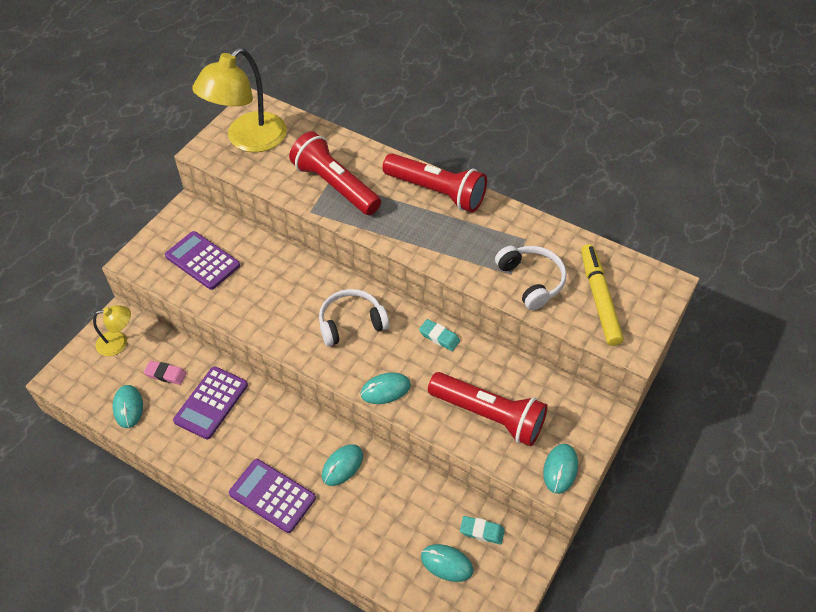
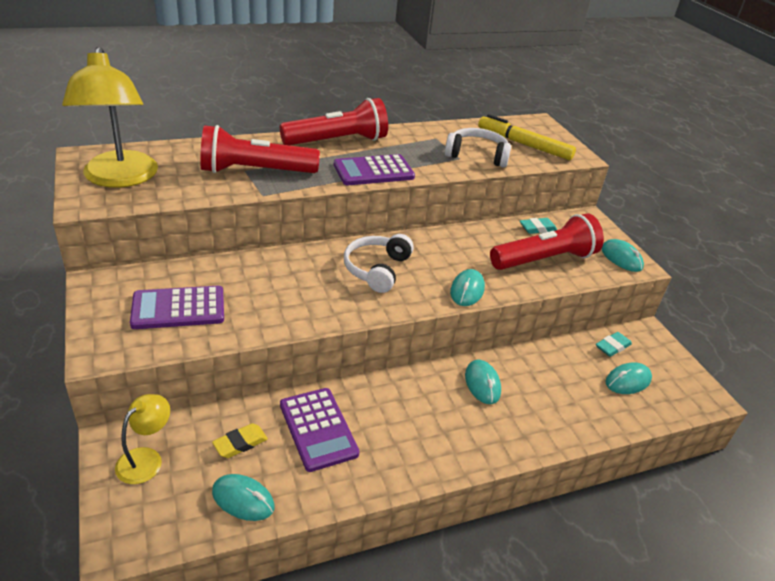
camera: 55 degrees left, 15 degrees down
pink eraser [144,361,186,385] -> yellow eraser [212,423,268,458]
purple calculator [229,459,316,533] -> purple calculator moved to [334,154,415,185]
turquoise eraser [419,319,460,351] -> turquoise eraser moved to [520,218,557,234]

